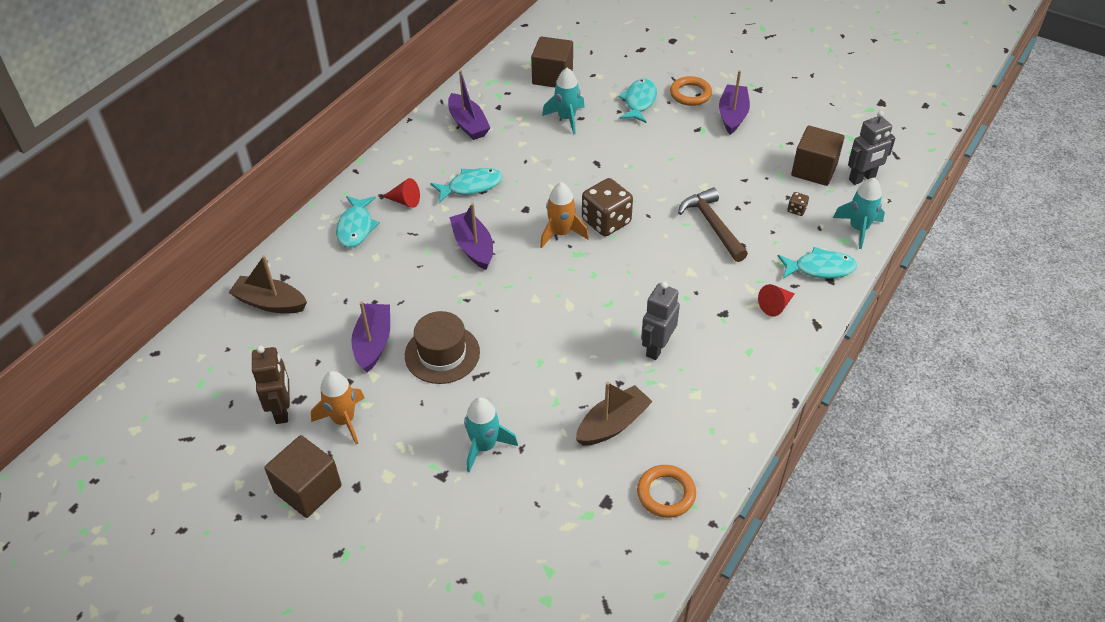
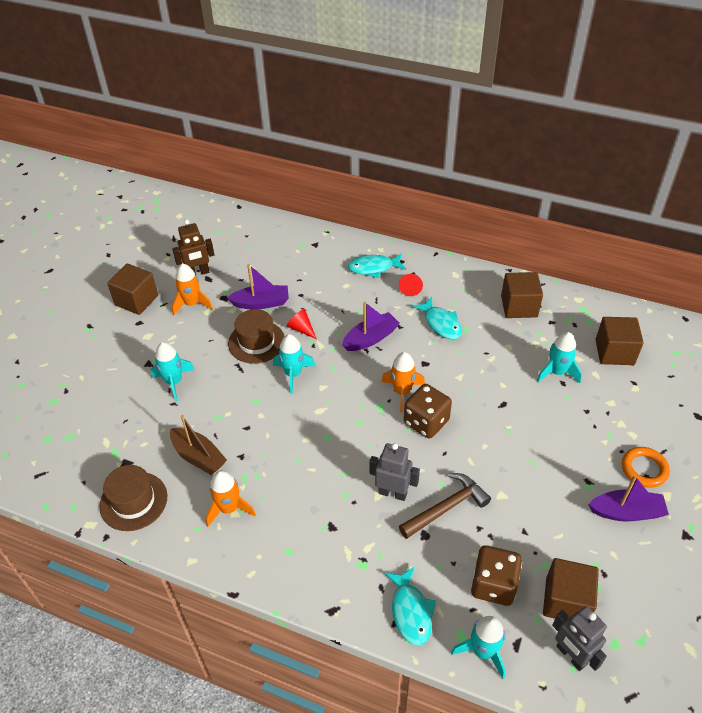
camera: 80 degrees right, 0 degrees up
brown boat [228,255,307,313] -> none
purple boat [448,70,490,140] -> brown cube [501,272,543,318]
turquoise fish [618,79,657,123] -> none
orange ring [637,465,696,518] -> brown hat [99,465,167,531]
grey robot [641,282,680,360] -> grey robot moved to [370,443,420,501]
red cone [758,284,795,316] -> red cone moved to [287,309,317,339]
brown dice [788,192,809,216] -> brown dice [471,545,522,606], size x2.33
none -> orange rocket [206,470,256,527]
none -> turquoise rocket [273,334,315,394]

